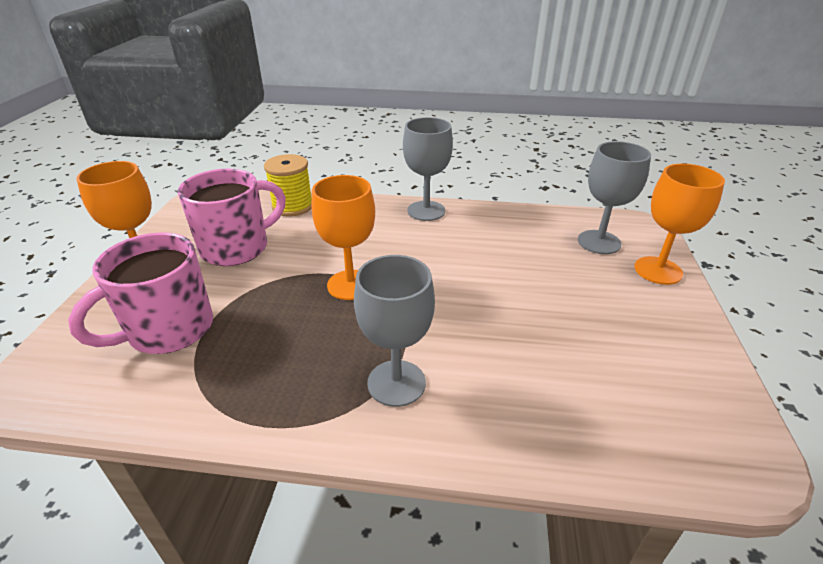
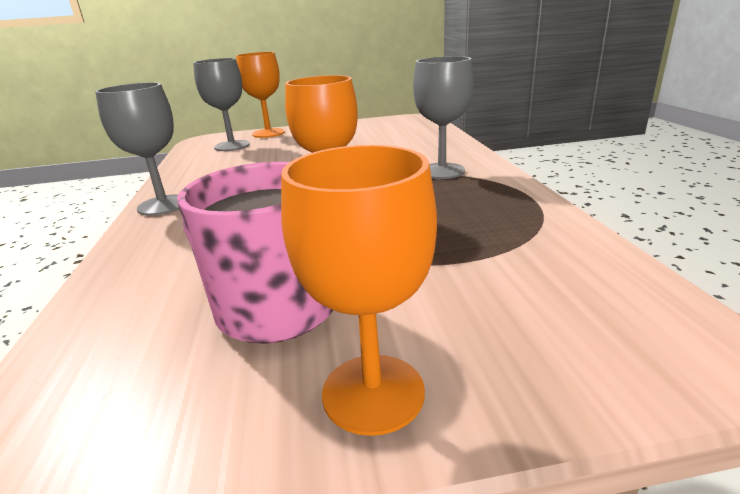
camera: 105 degrees left, 10 degrees down
pink mug [68,233,213,354] -> none
yellow spool [264,154,312,216] -> none

